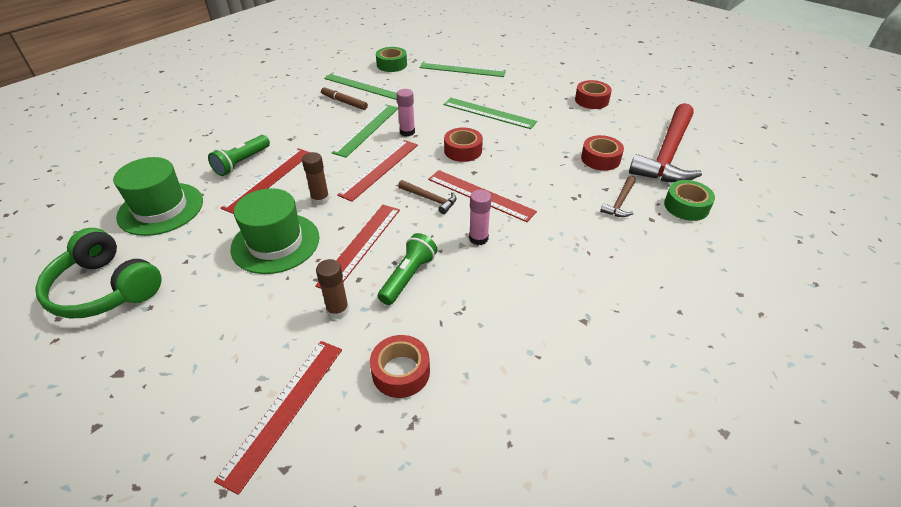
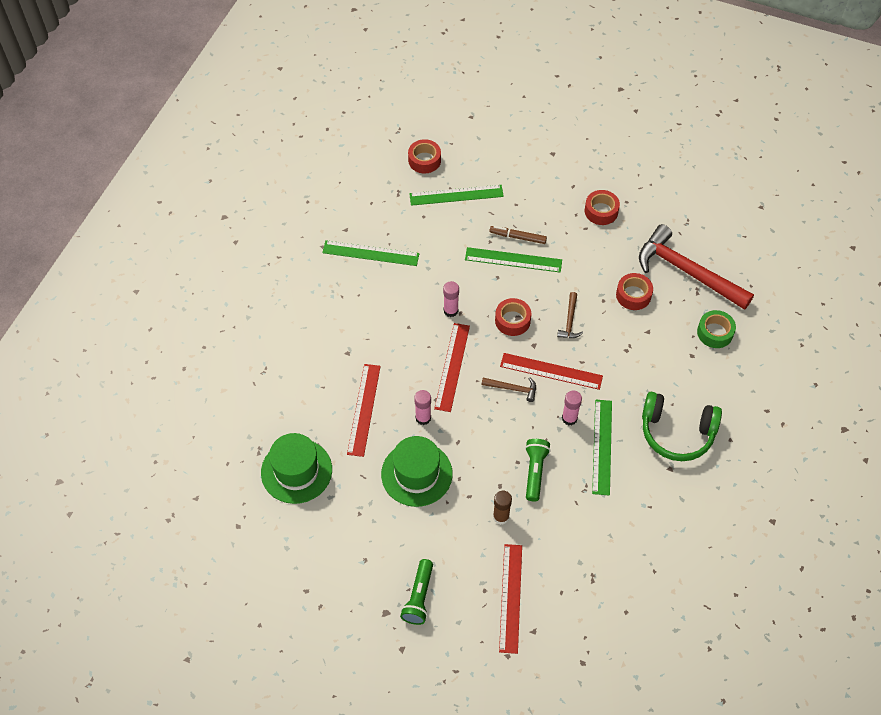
camera: 20 degrees left, 15 degrees up
green headphones [35,228,162,318] -> green headphones moved to [642,392,722,461]
green flashlight [208,135,270,176] -> green flashlight moved to [400,559,433,625]
brown glue stick [302,152,330,205] -> pink glue stick [414,390,431,425]
red ruler [315,205,400,289] -> none
brown marker [321,86,368,110] -> brown marker moved to [490,226,547,244]
green ruler [332,104,398,158] -> green ruler moved to [592,400,612,496]
red tape [370,335,430,398] -> red tape moved to [408,139,441,174]
green tape [376,47,407,72] -> none
brown hammer [600,176,636,217] -> brown hammer moved to [557,292,583,338]
red hammer [629,103,702,183] -> red hammer turned 120 degrees clockwise [639,224,754,310]

